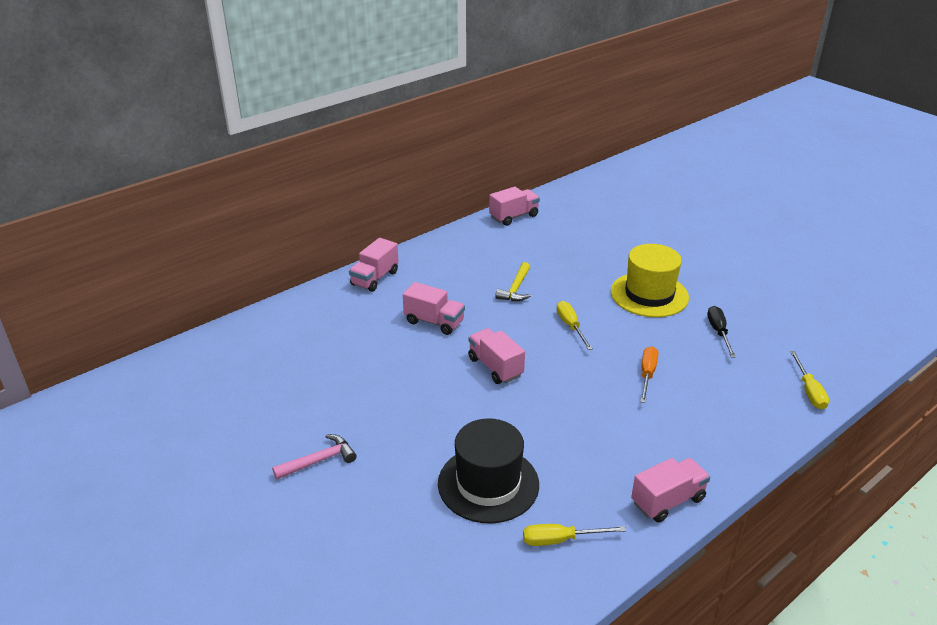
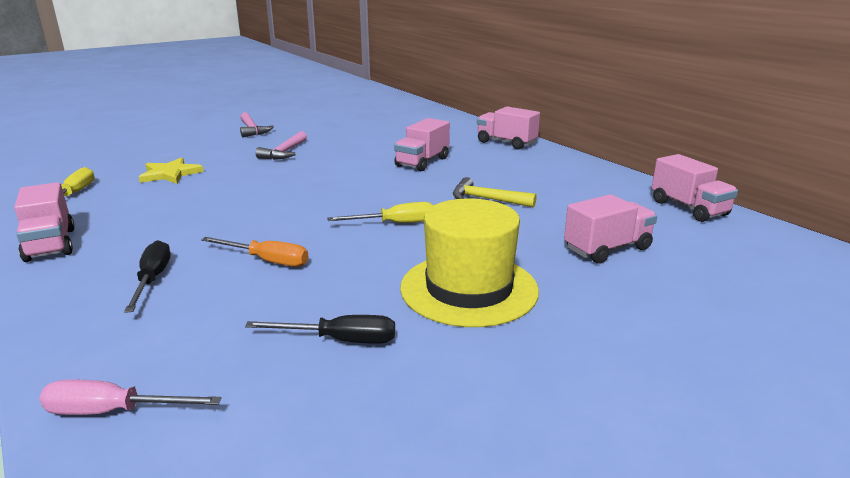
camera: 95 degrees right, 10 degrees down
black hat [438,418,539,524] -> yellow star [139,157,204,184]
pink truck [468,328,525,384] -> pink truck moved to [564,194,657,264]
yellow screwdriver [790,351,829,410] -> pink screwdriver [39,380,222,415]
none -> black screwdriver [124,240,171,313]
none -> pink hammer [256,131,307,160]

